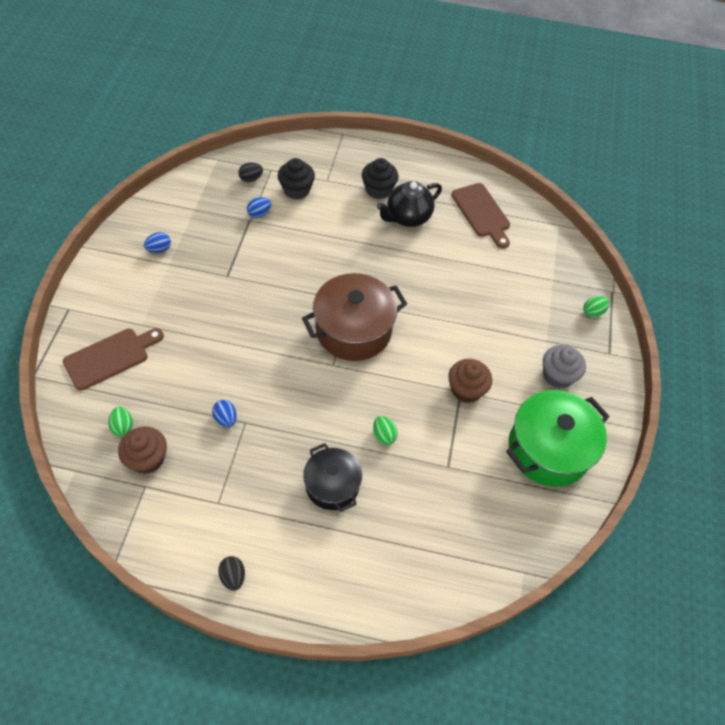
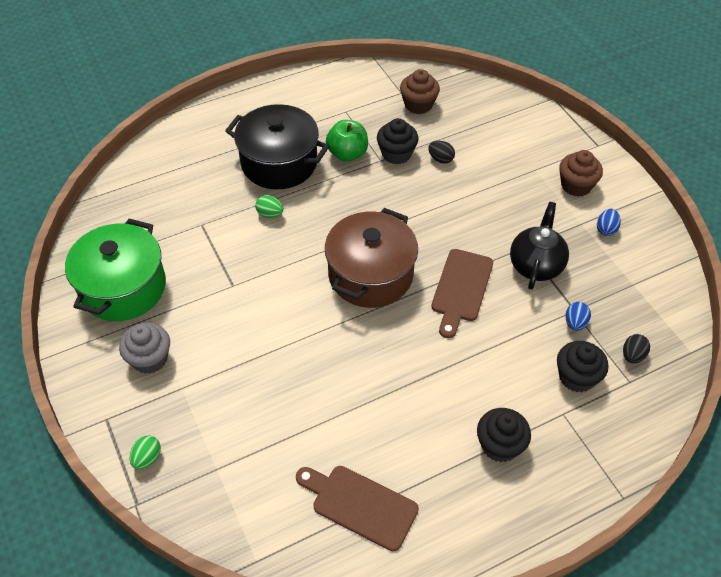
camera: 145 degrees right, 5 degrees down
brown cutting board [63,328,164,391] -> brown cutting board moved to [431,249,493,338]
green egg [108,406,133,437] -> none
blue egg [212,400,237,428] -> black cupcake [377,118,418,164]
black egg [218,556,245,591] -> black egg moved to [428,141,455,164]
black pot [303,443,362,512] -> black pot [225,104,329,189], size x1.61
black teapot [377,181,442,227] -> black teapot moved to [510,202,569,290]
brown cupcake [448,359,492,403] -> brown cupcake moved to [559,150,603,197]
none -> green apple [326,120,368,161]

